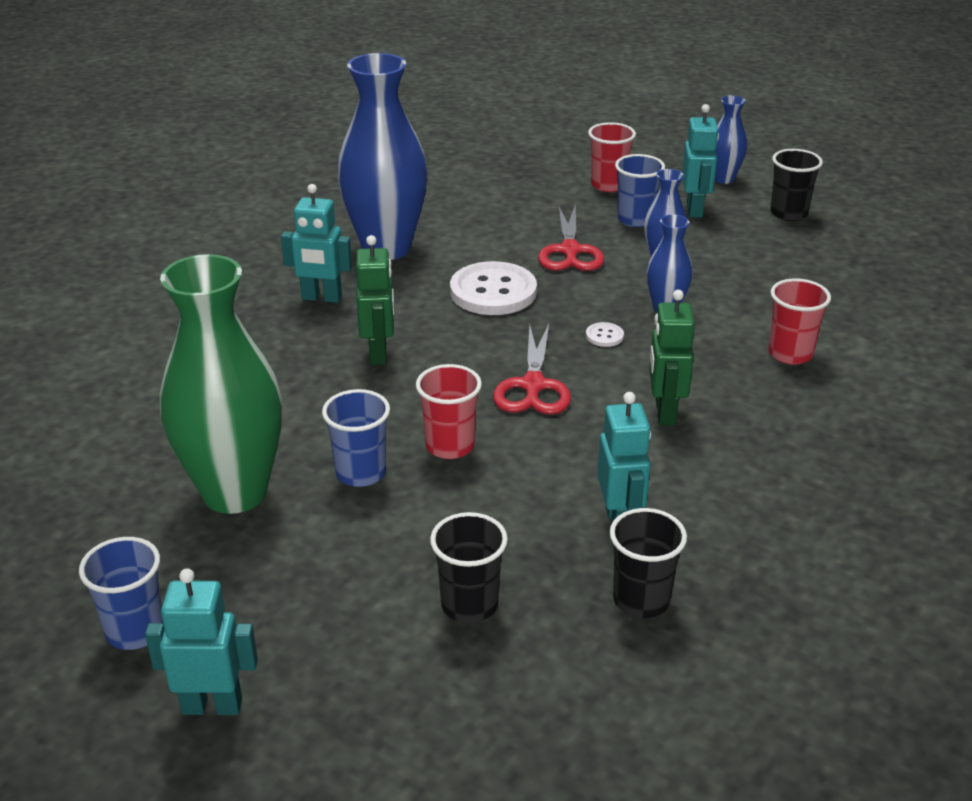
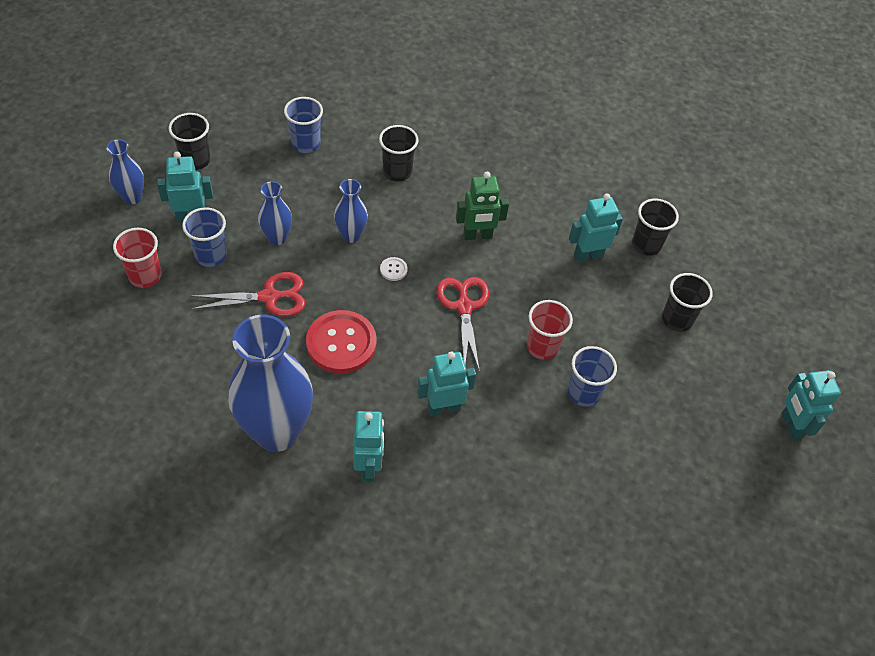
camera: 105 degrees left, 20 degrees up
blue cup [79,537,163,650] -> blue cup moved to [284,97,323,153]
green vase [160,254,282,514] -> none
green robot [356,235,394,365] -> turquoise robot [417,352,476,416]
white button [450,261,537,315] -> red button [306,310,377,374]
red scissors [493,324,571,415] -> red scissors turned 90 degrees counterclockwise [436,277,489,372]
red cup [768,278,831,365] -> black cup [379,125,418,181]

